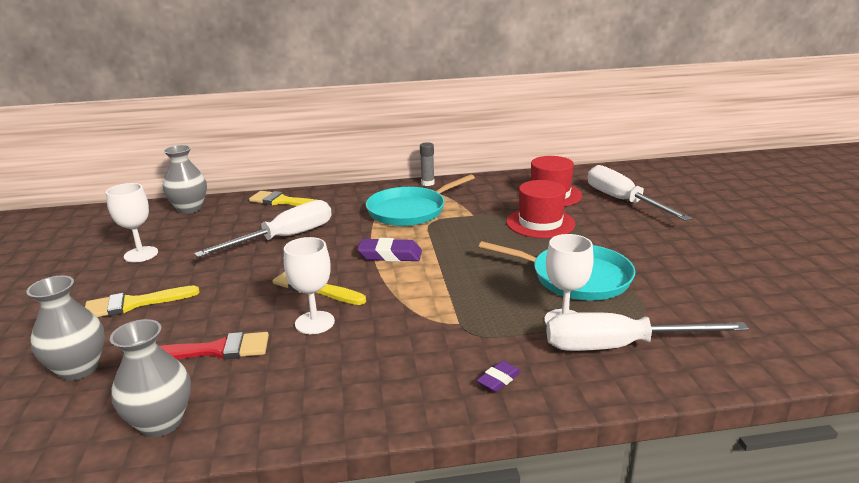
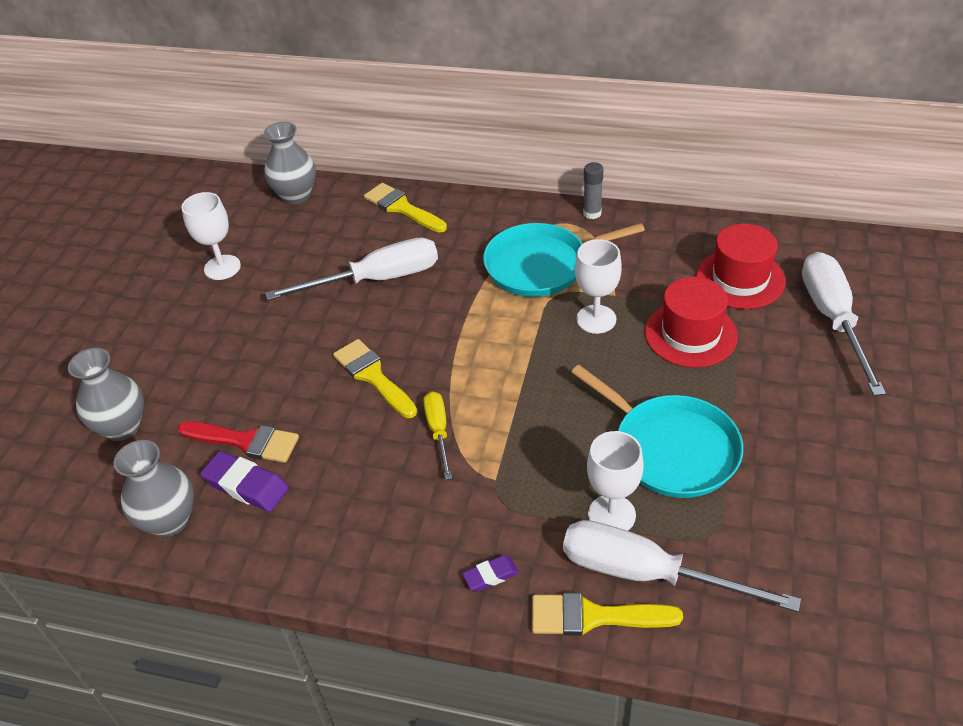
camera: 25 degrees right, 20 degrees up
yellow brush [85,286,200,317] -> yellow brush moved to [532,593,683,636]
white goblet [284,237,335,334] -> white goblet moved to [575,239,622,334]
purple eraser [357,238,422,262] -> purple eraser moved to [200,451,289,512]
none -> yellow screwdriver [423,391,452,480]

